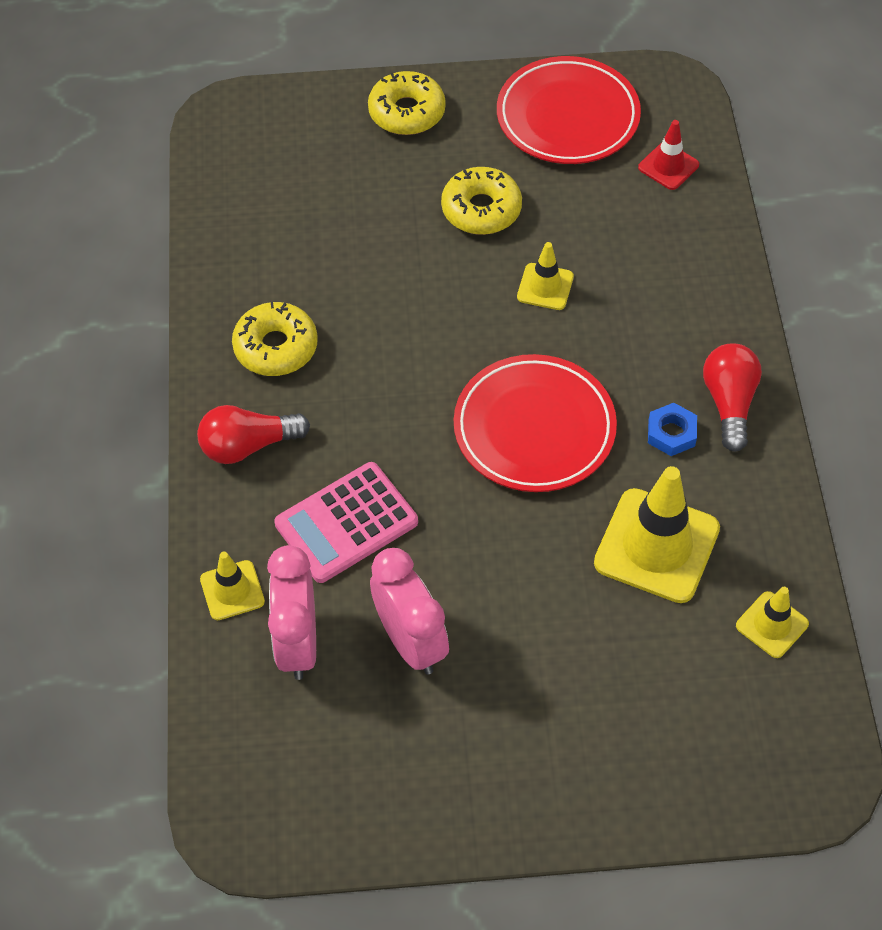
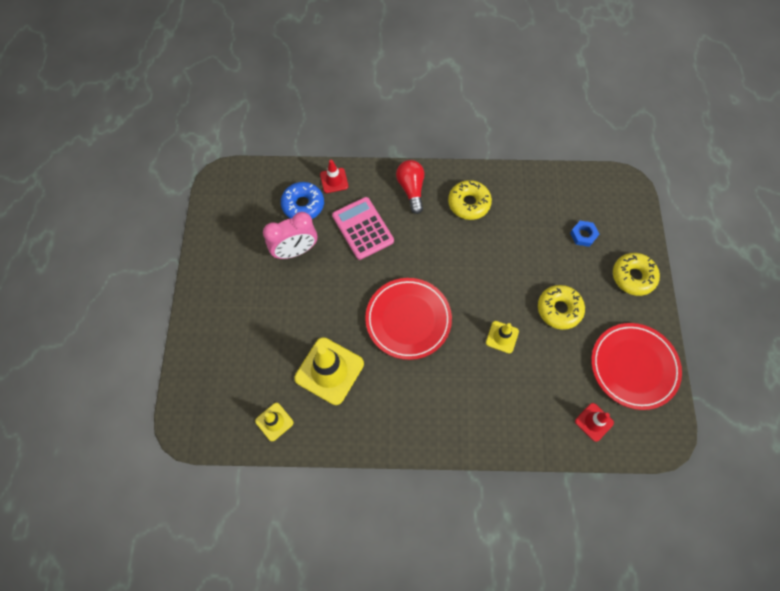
camera: 95 degrees right, 10 degrees up
yellow traffic cone [200,552,265,620] -> red traffic cone [320,160,348,193]
pink clock [267,545,316,680] -> blue donut [281,182,324,219]
blue nut [648,403,697,456] -> blue nut moved to [570,221,599,247]
red light bulb [703,343,762,452] -> none

